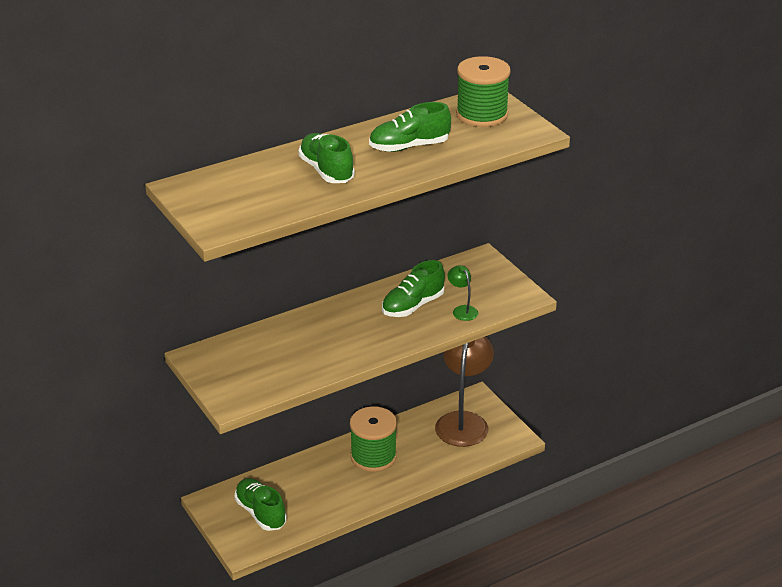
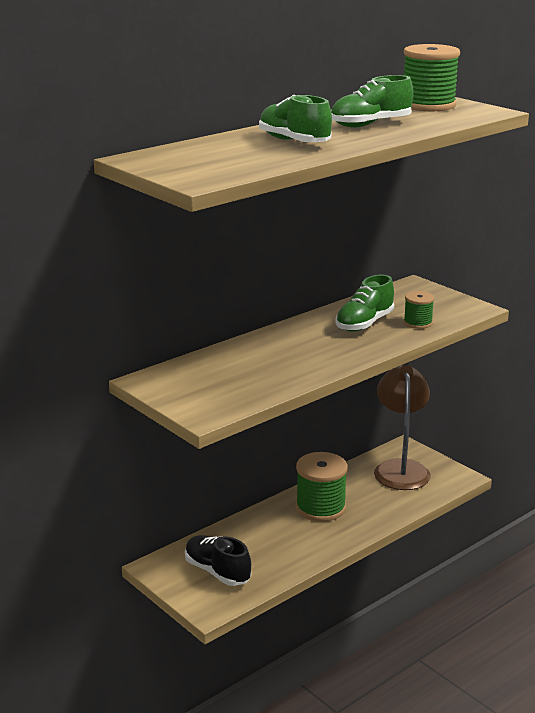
camera: 10 degrees left, 10 degrees down
green shoe [235,478,287,531] -> black shoe [185,535,251,586]
green lamp [448,265,478,321] -> green spool [404,291,434,329]

